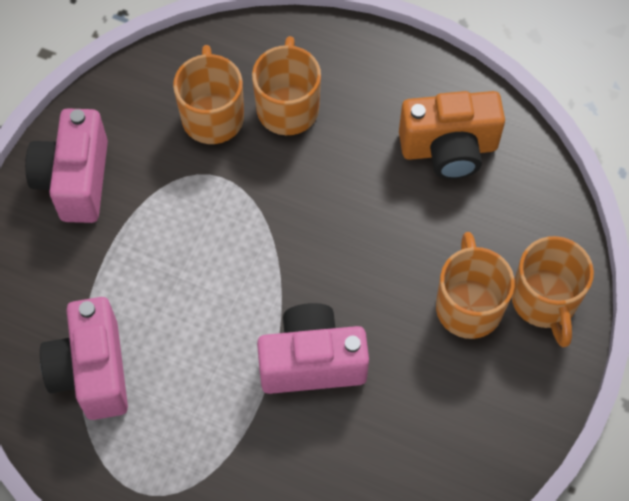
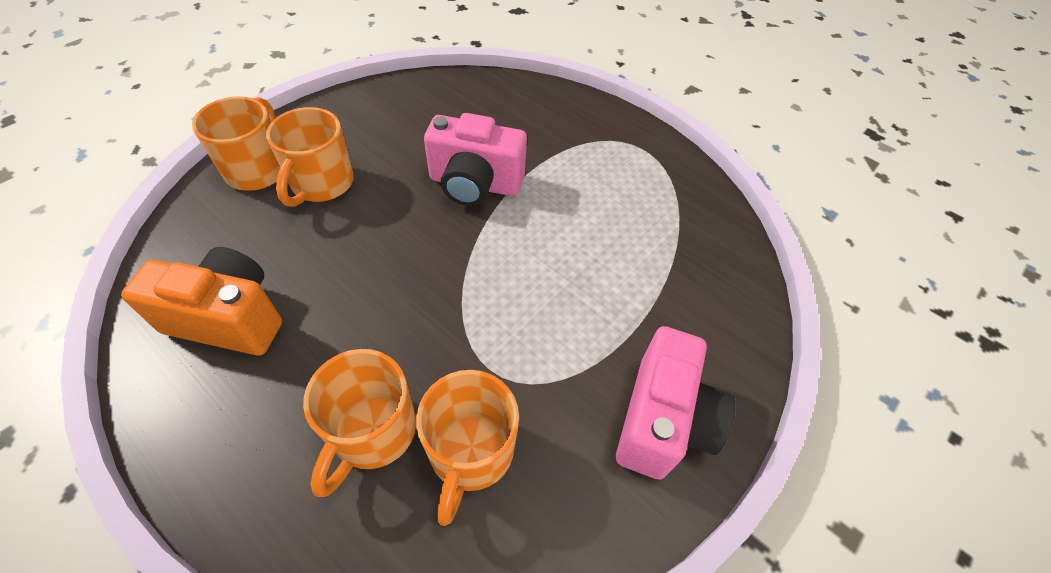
camera: 165 degrees left, 10 degrees down
pink camera [40,297,128,420] -> none

